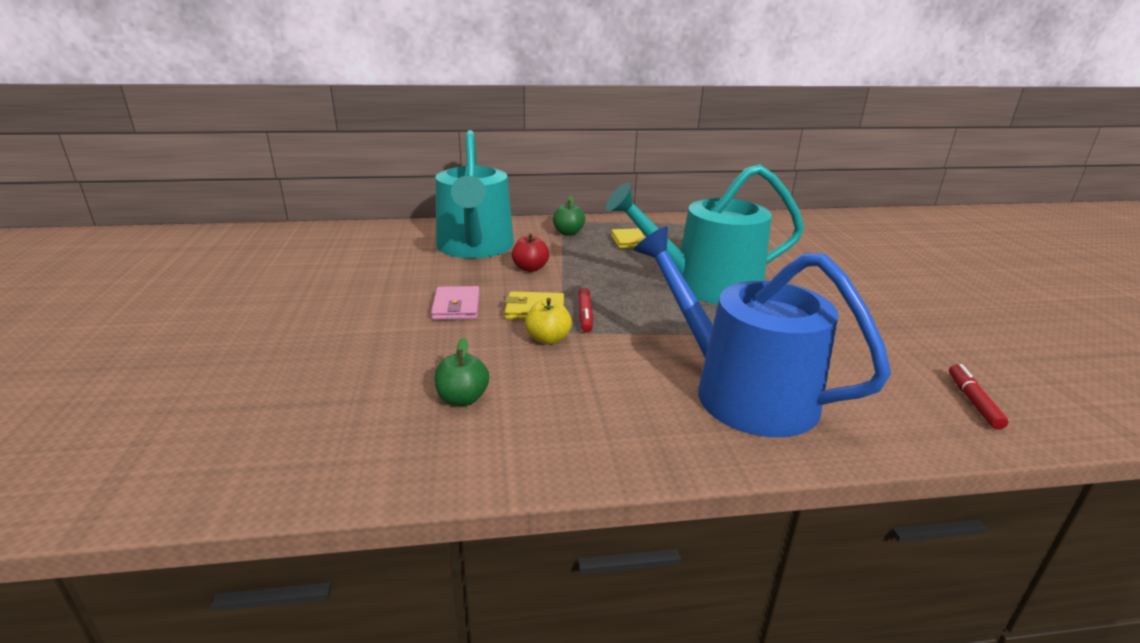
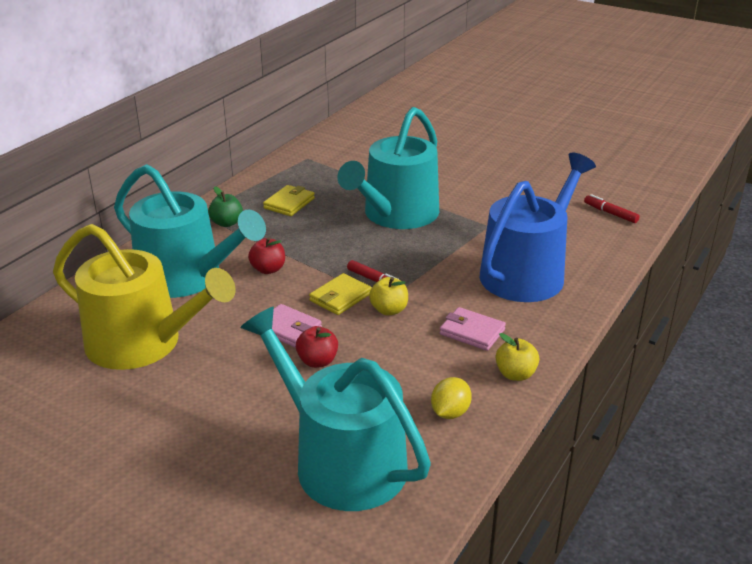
camera: 50 degrees left, 5 degrees up
green apple [434,338,489,406] -> none
blue watering can [633,226,891,437] -> blue watering can turned 135 degrees clockwise [480,152,596,302]
none -> yellow watering can [53,224,236,370]
none -> turquoise watering can [240,307,431,511]
none -> red apple [296,326,338,368]
none -> yellow lemon [431,377,472,419]
none -> pink wallet [440,307,506,351]
none -> yellow apple [496,333,539,381]

